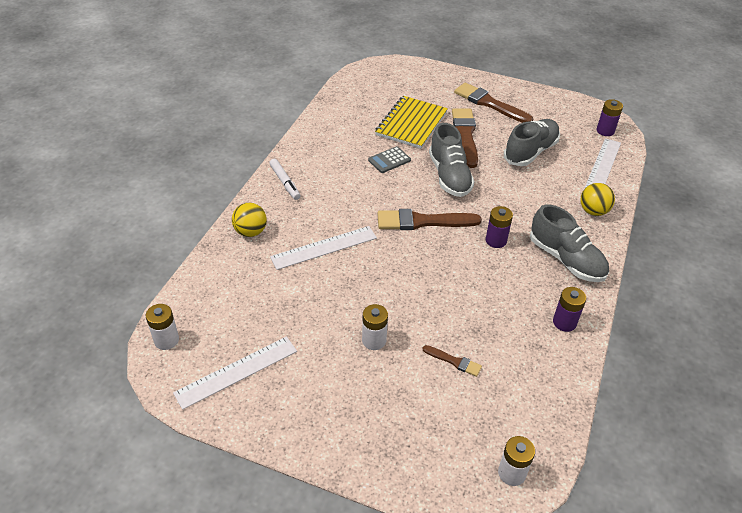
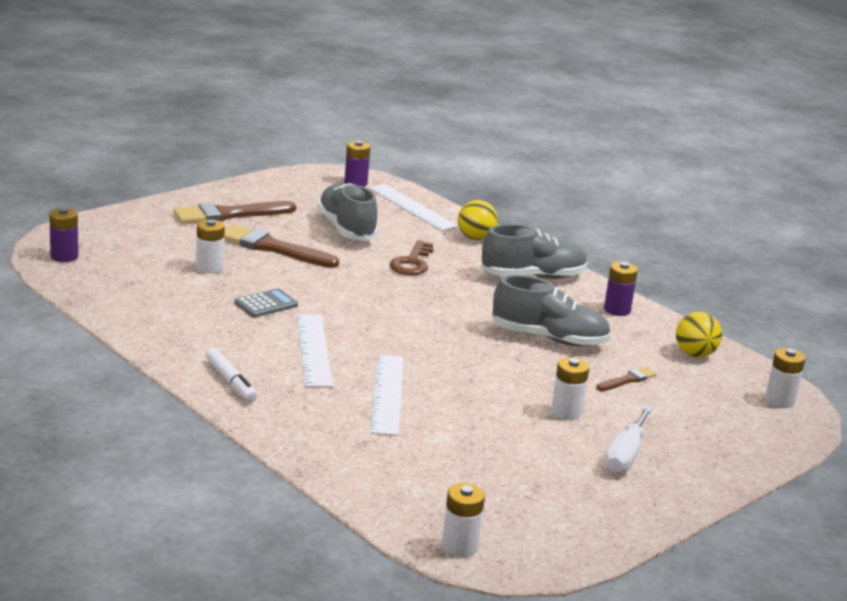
camera: 65 degrees left, 20 degrees down
white ruler [173,336,297,410] -> white ruler moved to [297,314,333,387]
yellow ball [232,203,267,237] -> yellow ball moved to [676,312,722,357]
white marker [269,159,300,200] -> white marker turned 60 degrees clockwise [206,348,257,402]
grey calculator [368,146,411,173] -> grey calculator turned 120 degrees counterclockwise [234,288,298,318]
yellow notebook [375,96,448,149] -> white battery [196,219,225,274]
brown brush [378,209,482,230] -> none
grey shoe [429,123,475,197] -> grey shoe moved to [492,275,611,347]
purple battery [486,206,513,248] -> purple battery moved to [49,208,79,262]
none -> brown key [390,240,434,275]
none -> white screwdriver [605,406,653,473]

